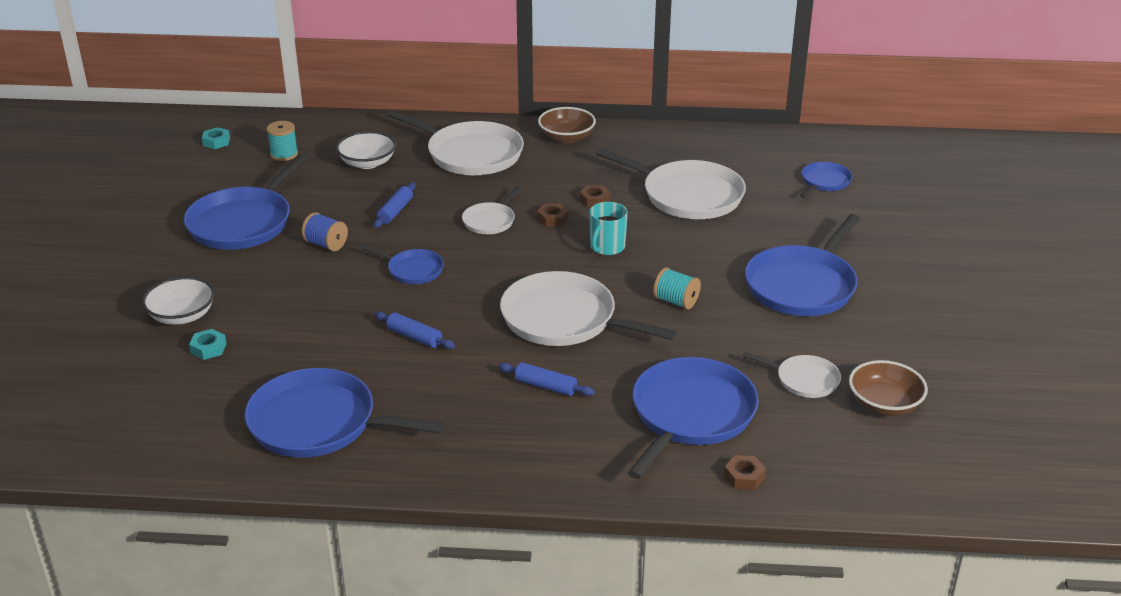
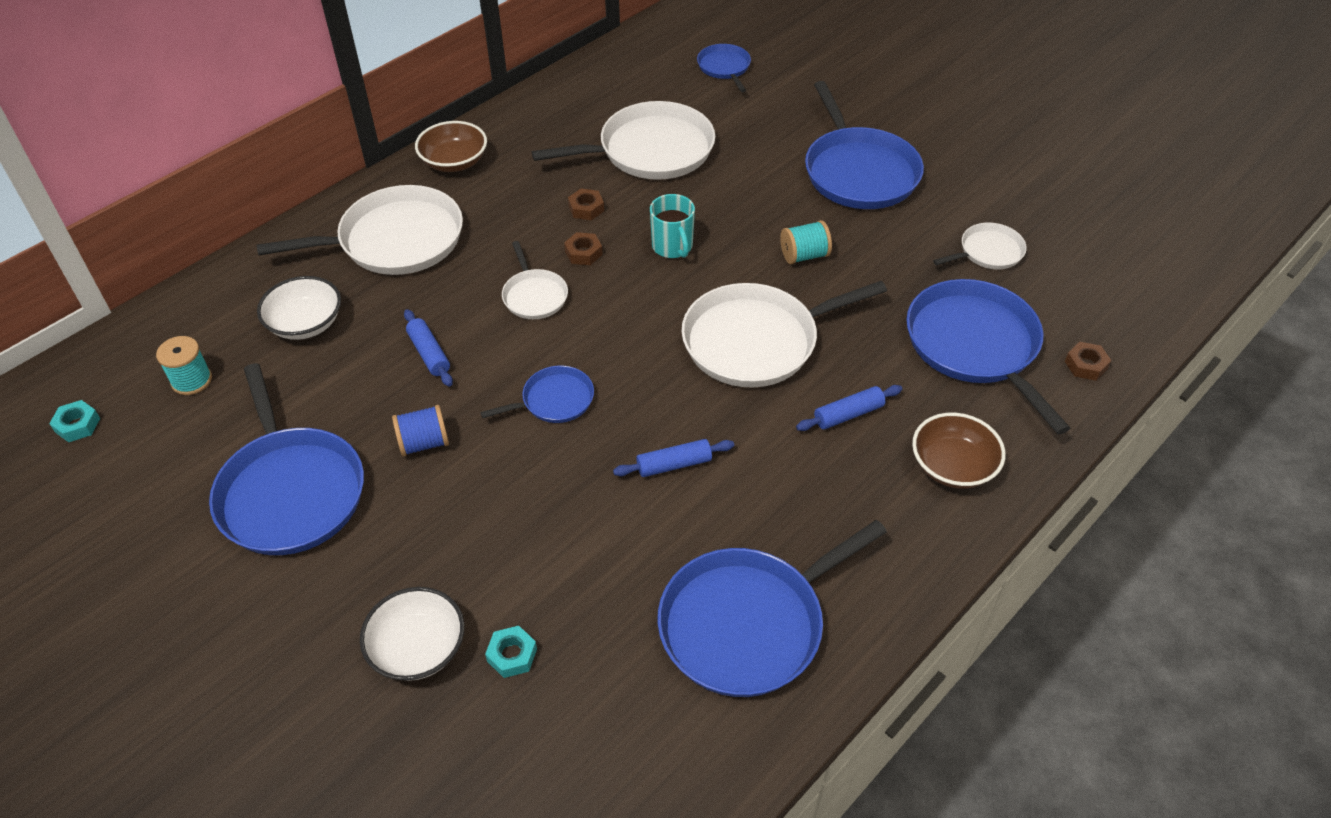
camera: 50 degrees left, 15 degrees up
brown bowl [849,360,928,416] -> brown bowl moved to [912,413,1006,489]

